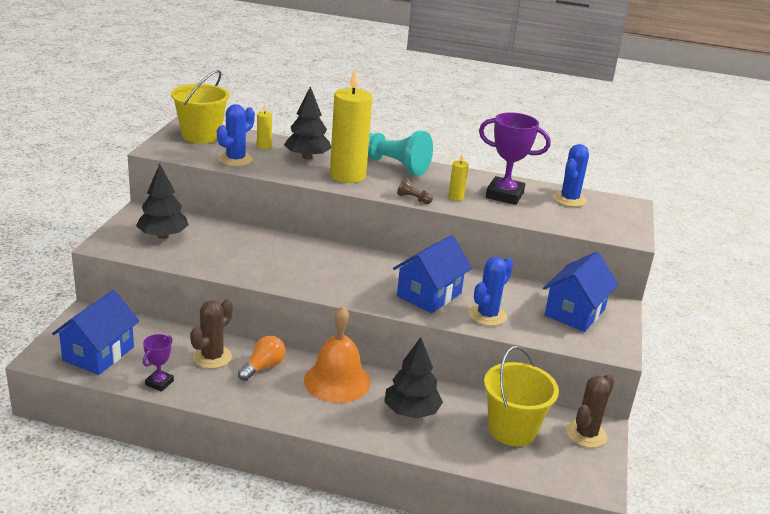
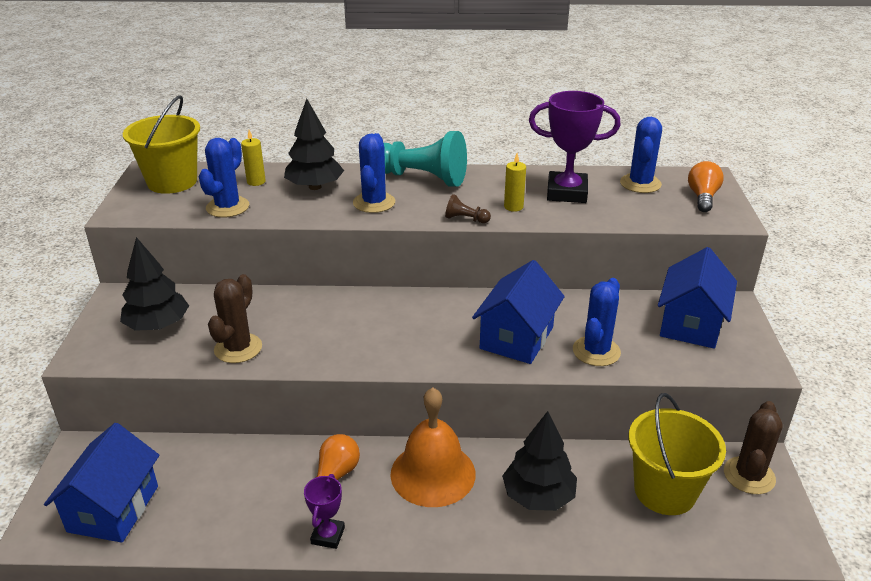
camera: 10 degrees left, 5 degrees up
purple trophy [143,334,174,392] -> purple trophy moved to [304,474,345,549]
brown cactus [190,299,233,369] -> brown cactus moved to [208,274,262,363]
yellow candle [330,68,372,183] -> blue cactus [353,133,395,213]
none -> orange light bulb [688,161,724,212]

